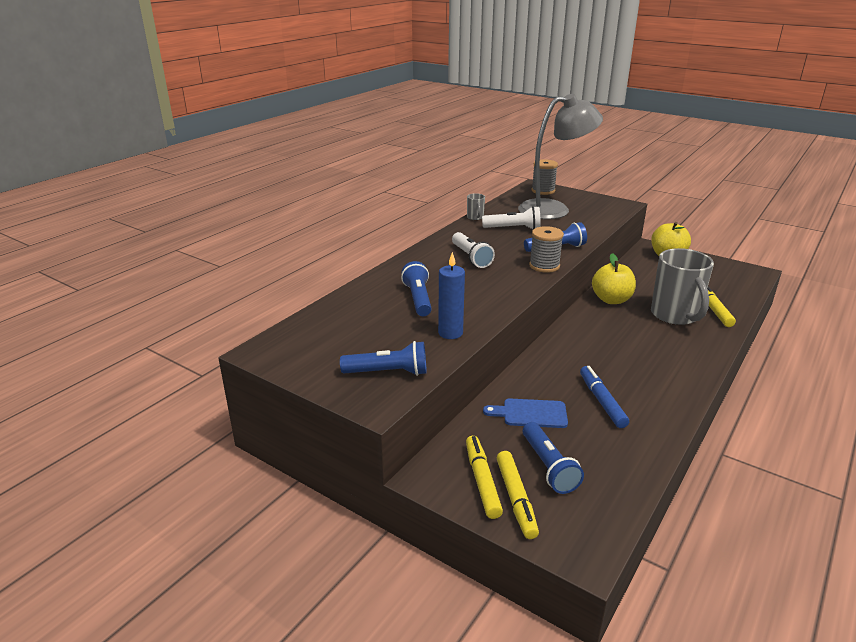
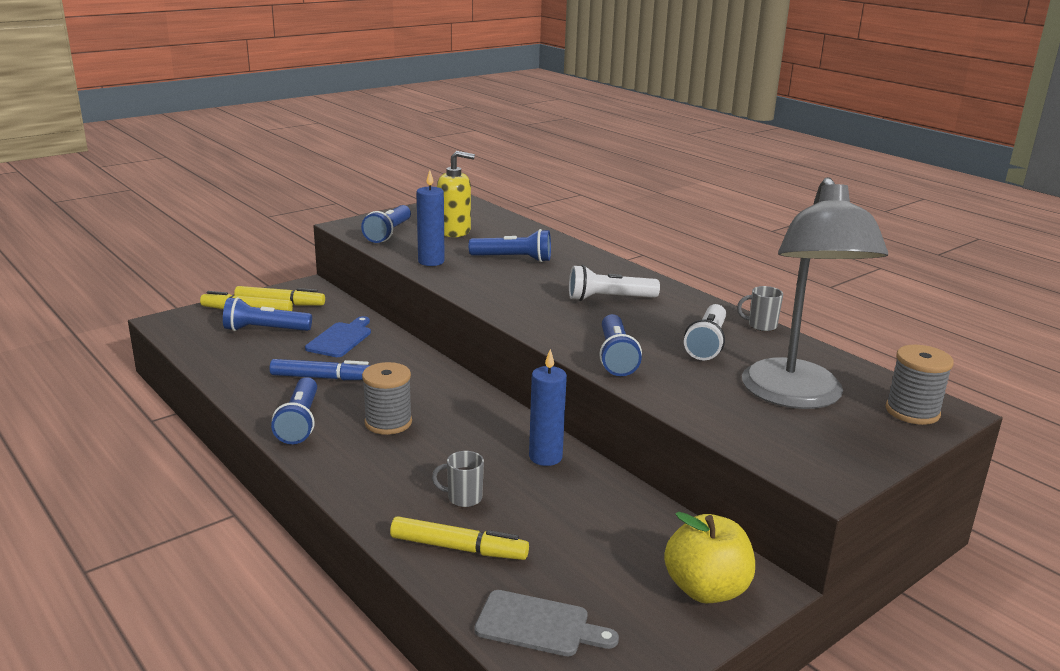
camera: 105 degrees right, 5 degrees down
grey spool [529,226,564,273] -> grey spool moved to [362,362,412,435]
yellow apple [592,253,636,304] -> blue candle [529,349,567,466]
grey mug [651,248,714,325] -> grey mug [432,451,484,507], size x0.41
none -> blue flashlight [271,377,317,444]
none -> yellow soap dispenser [437,151,475,237]
none -> grey cutting board [474,590,619,656]

